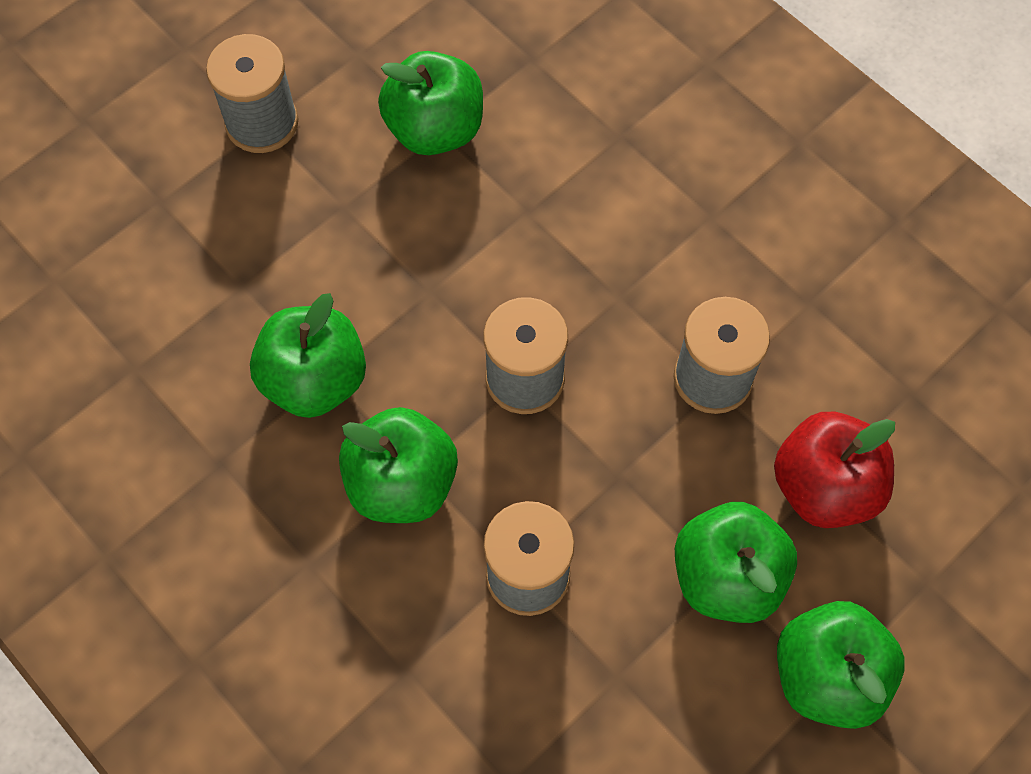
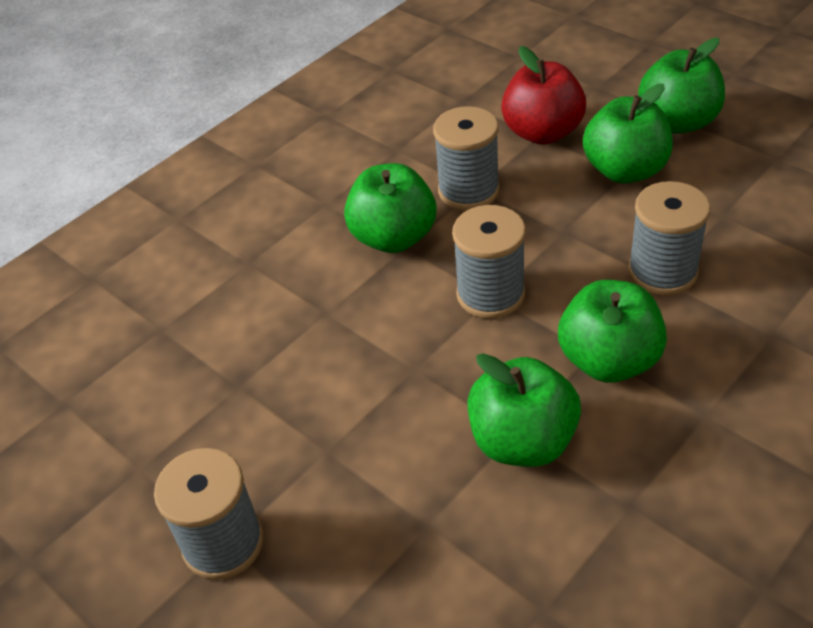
camera: 90 degrees left, 20 degrees down
green apple [378,51,483,155] -> green apple moved to [344,163,436,253]

